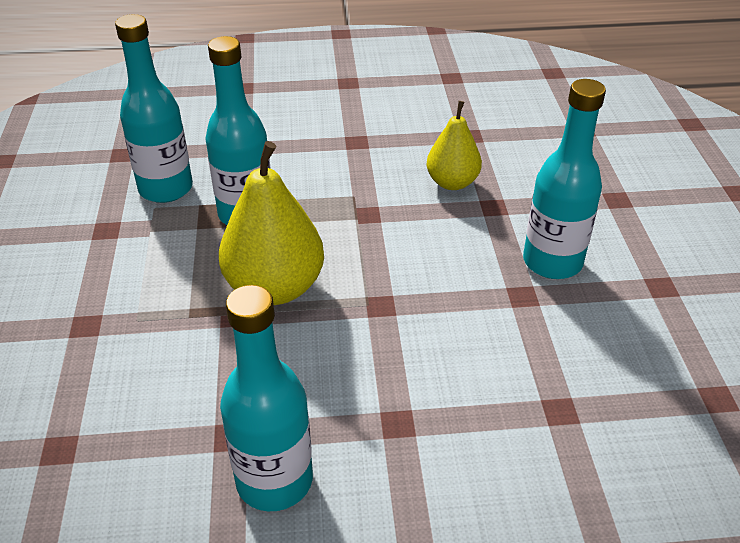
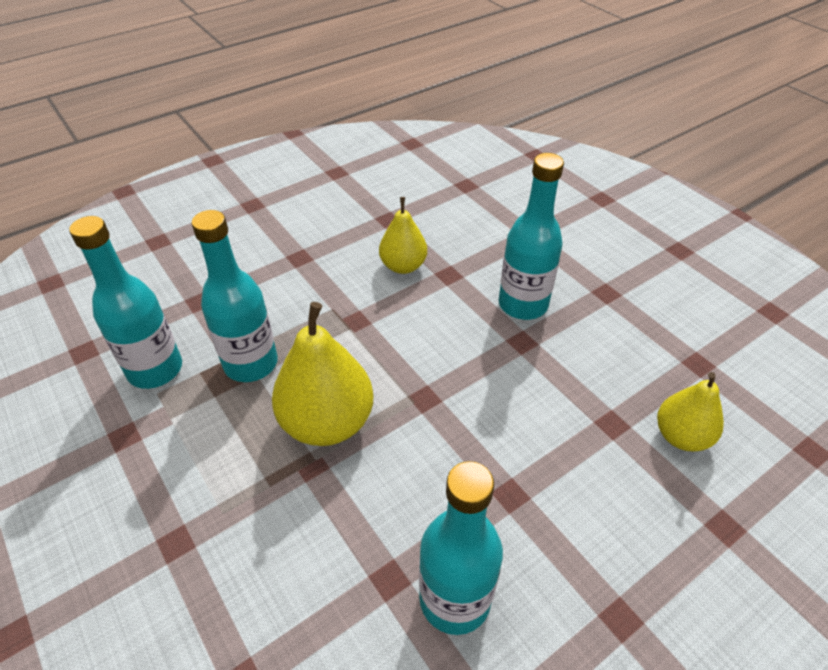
camera: 30 degrees left, 5 degrees up
none -> yellow pear [657,372,724,451]

